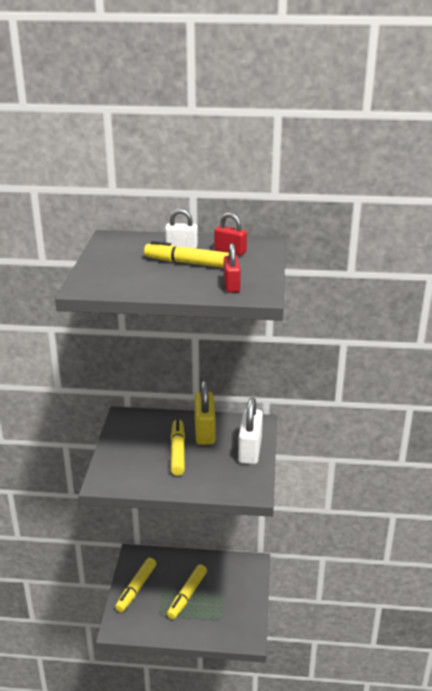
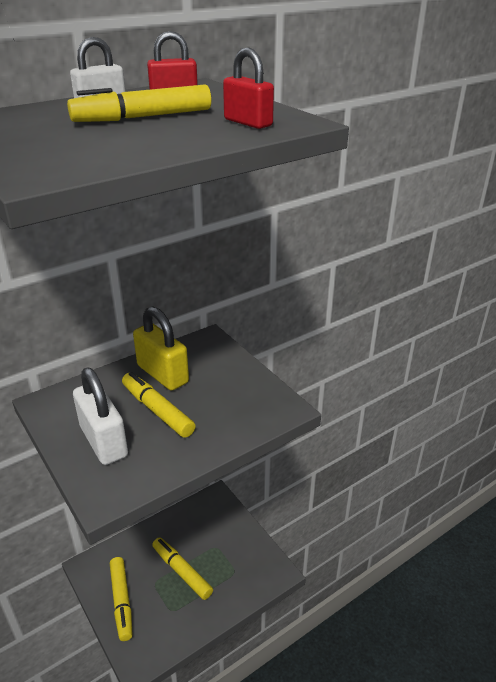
camera: 40 degrees left, 5 degrees up
yellow marker [167,564,207,619] -> yellow marker turned 150 degrees clockwise [152,537,213,600]
white padlock [238,397,263,465] -> white padlock moved to [73,368,128,465]

